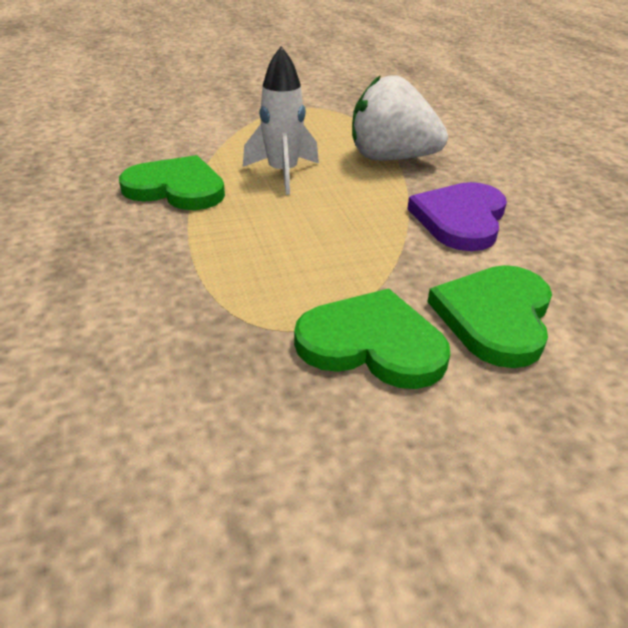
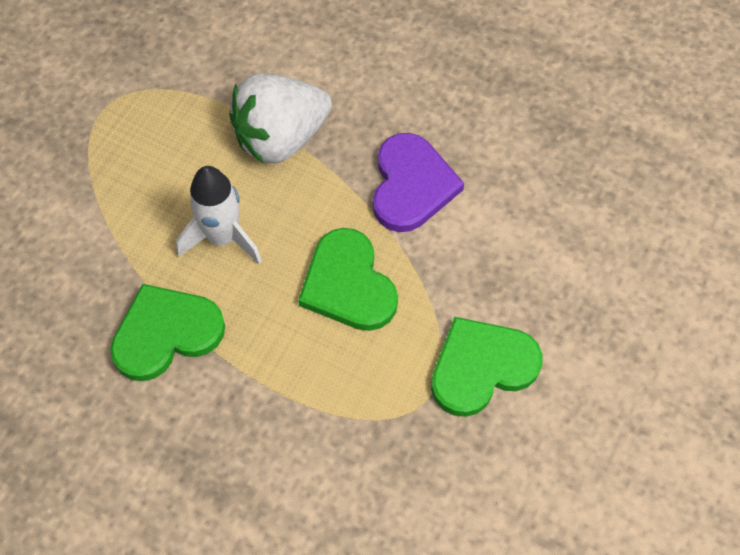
camera: 45 degrees left, 25 degrees up
purple heart [407,182,507,251] -> purple heart turned 150 degrees counterclockwise [373,133,464,232]
green heart [427,265,552,368] -> green heart moved to [298,228,398,331]

